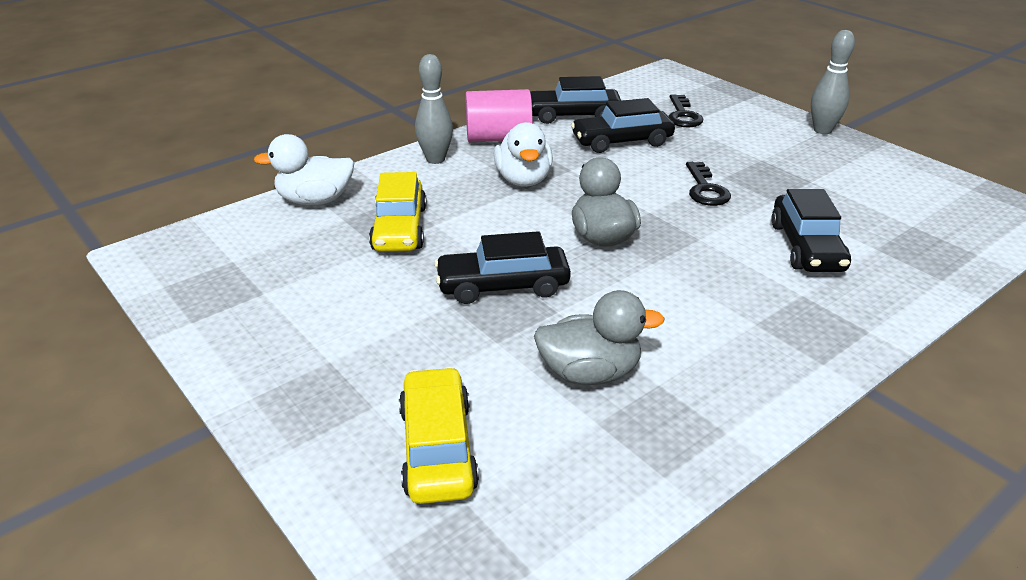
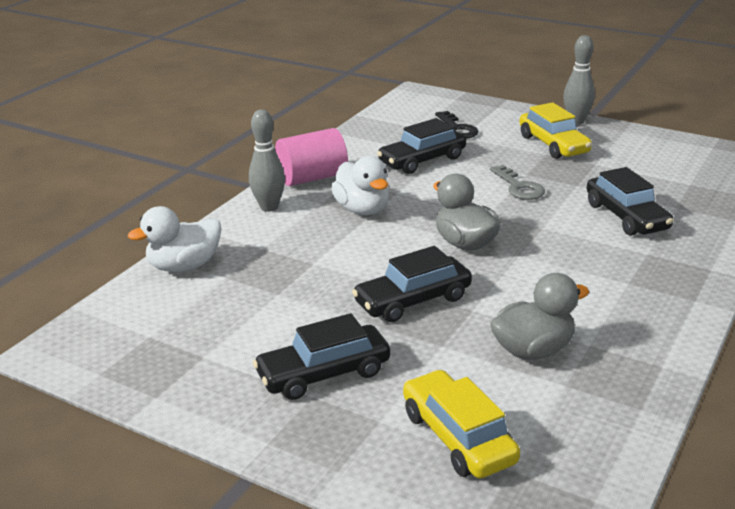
camera: 20 degrees left, 5 degrees down
yellow car [369,172,427,252] -> yellow car moved to [519,102,592,159]
black car [530,76,621,124] -> black car moved to [253,313,390,400]
black key [686,162,731,206] -> grey key [490,165,545,200]

